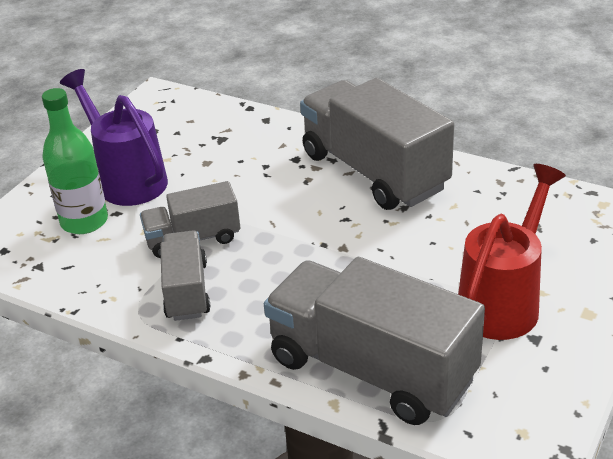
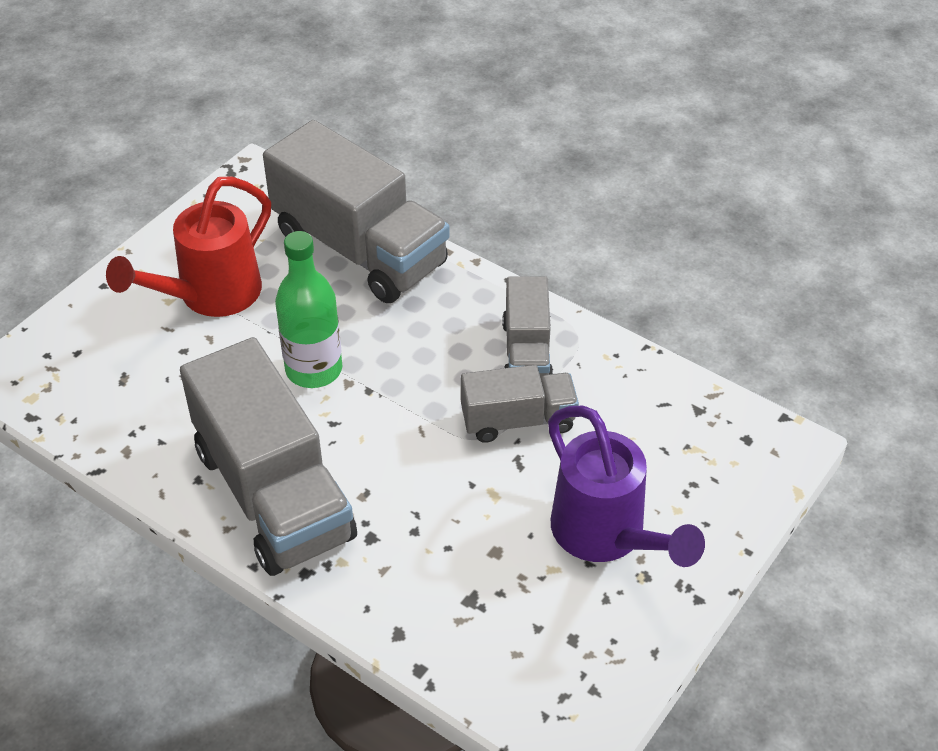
camera: 175 degrees left, 10 degrees up
green bottle [42,88,108,234] -> green bottle moved to [275,231,342,388]

